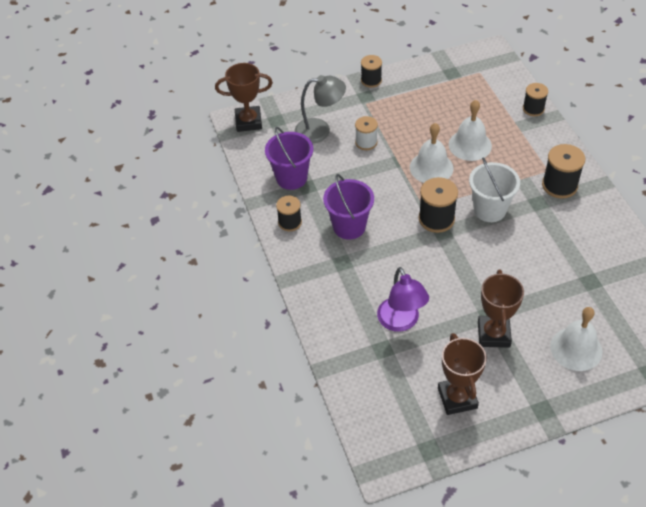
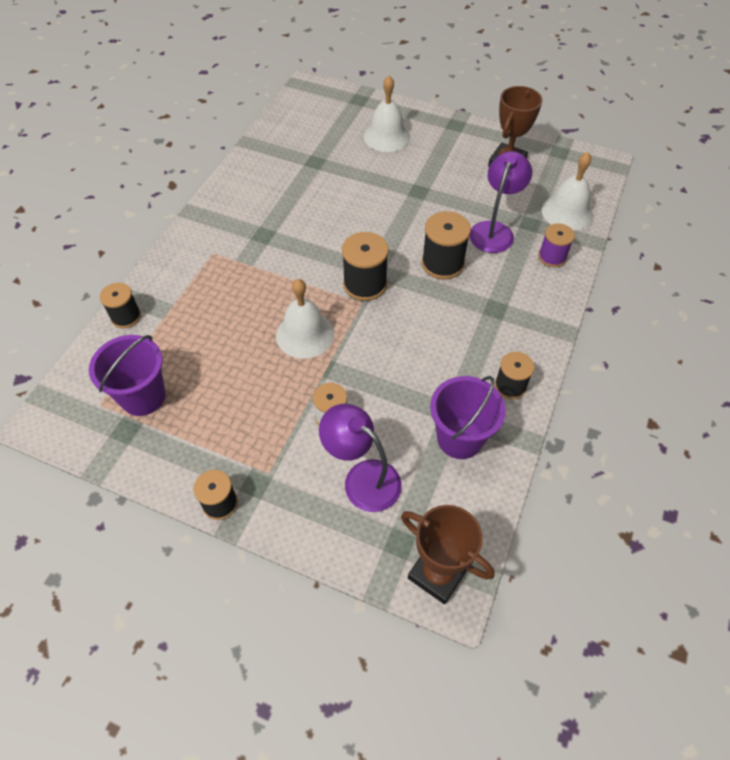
camera: 140 degrees left, 5 degrees up
grey lamp [295,75,346,143] -> purple lamp [319,404,402,512]
purple bucket [323,174,374,240] -> purple bucket moved to [89,335,166,416]
white bell [449,100,492,161] -> white bell moved to [542,152,593,231]
white bucket [469,157,520,222] -> none
brown trophy [478,269,524,348] -> none
black spool [542,144,585,199] -> black spool moved to [421,211,471,280]
none -> purple spool [538,223,575,267]

